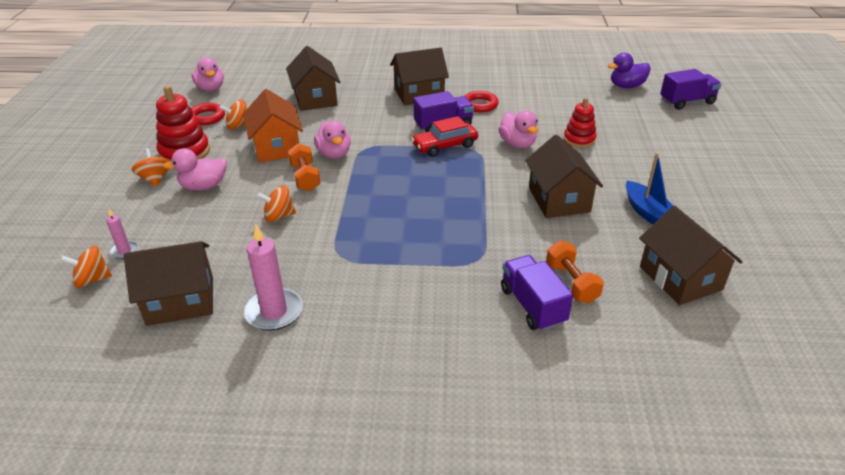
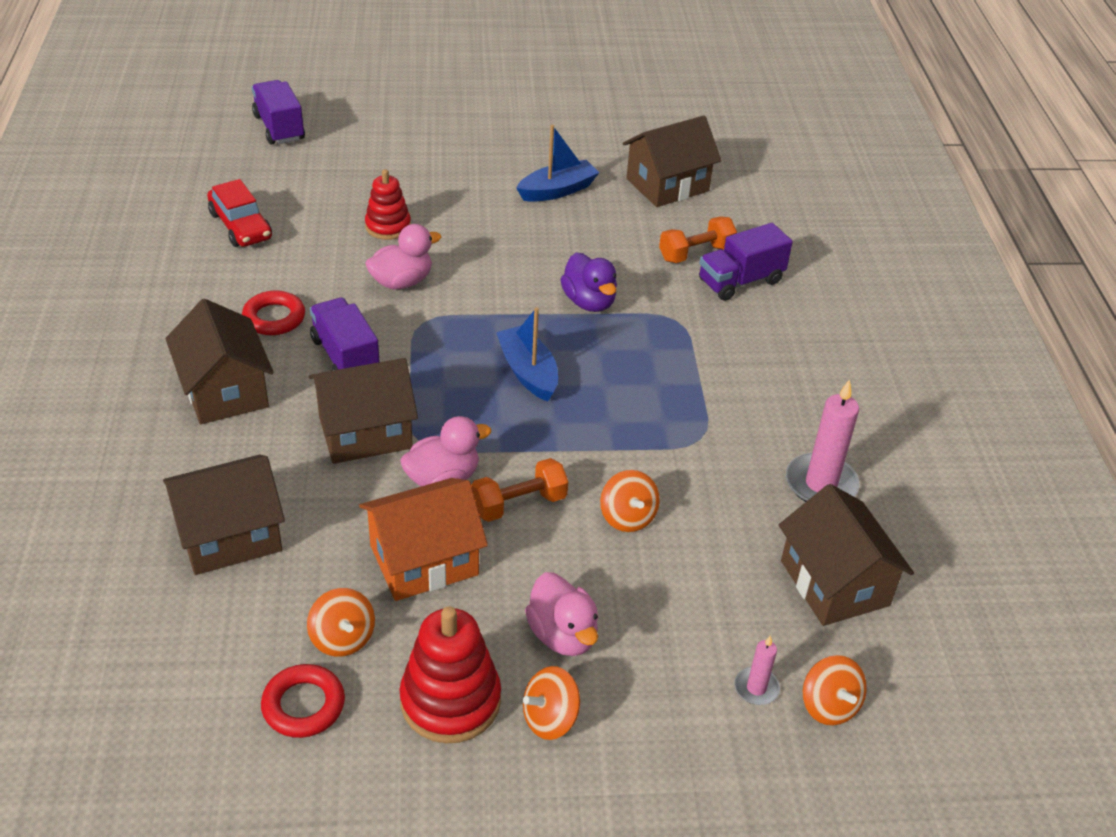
camera: 100 degrees left, 5 degrees up
pink duck [192,57,224,91] -> none
red car [412,116,478,157] -> red car moved to [207,179,272,247]
brown house [525,135,603,218] -> brown house moved to [309,358,418,464]
purple duck [608,53,651,88] -> purple duck moved to [560,252,617,312]
none -> blue boat [496,308,558,401]

